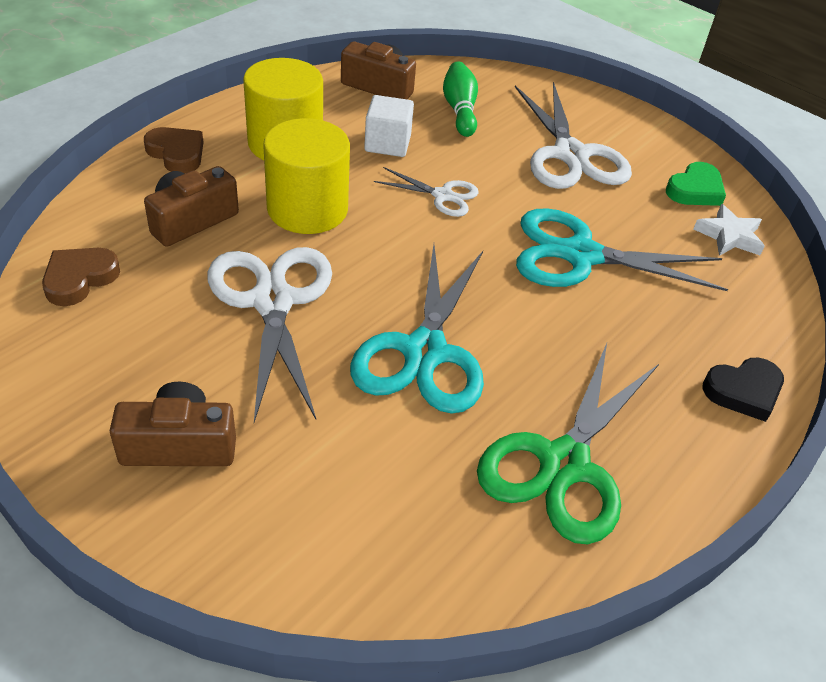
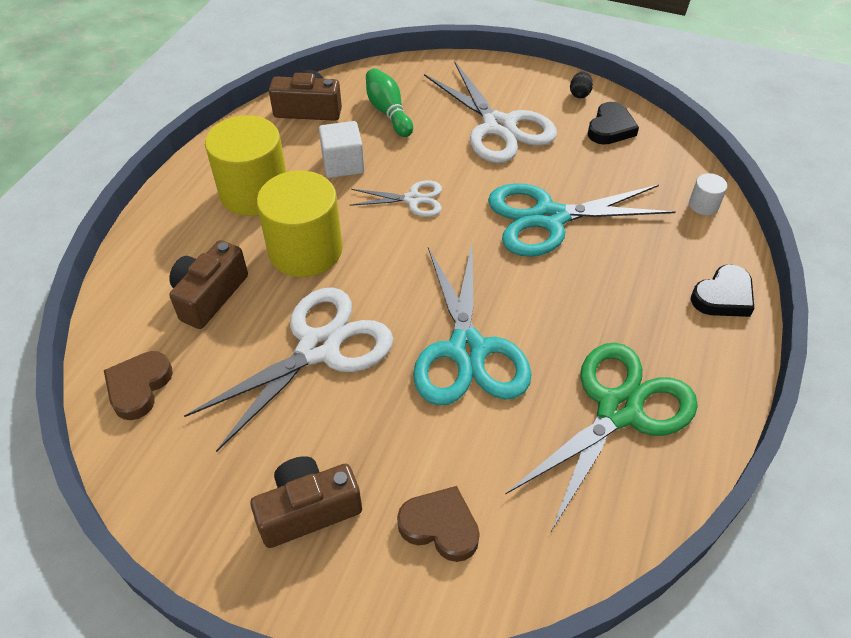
camera: 15 degrees left, 5 degrees up
brown heart [144,127,203,174] -> brown heart moved to [397,486,480,562]
white scissors [208,247,332,422] -> white scissors turned 75 degrees clockwise [184,287,393,452]
green scissors [477,343,659,545] -> green scissors turned 150 degrees counterclockwise [505,343,698,531]
green heart [666,162,726,206] -> black heart [587,102,639,145]
white star [694,204,765,256] -> none
none -> black egg [570,72,593,98]
none -> white cylinder [689,173,727,215]

